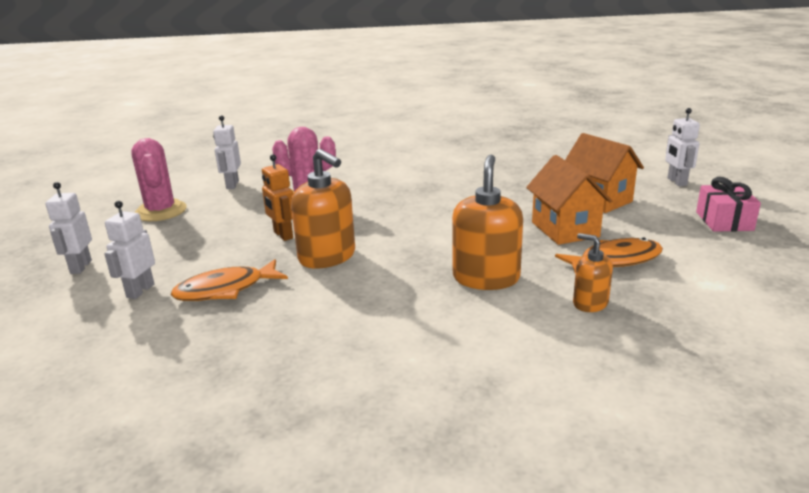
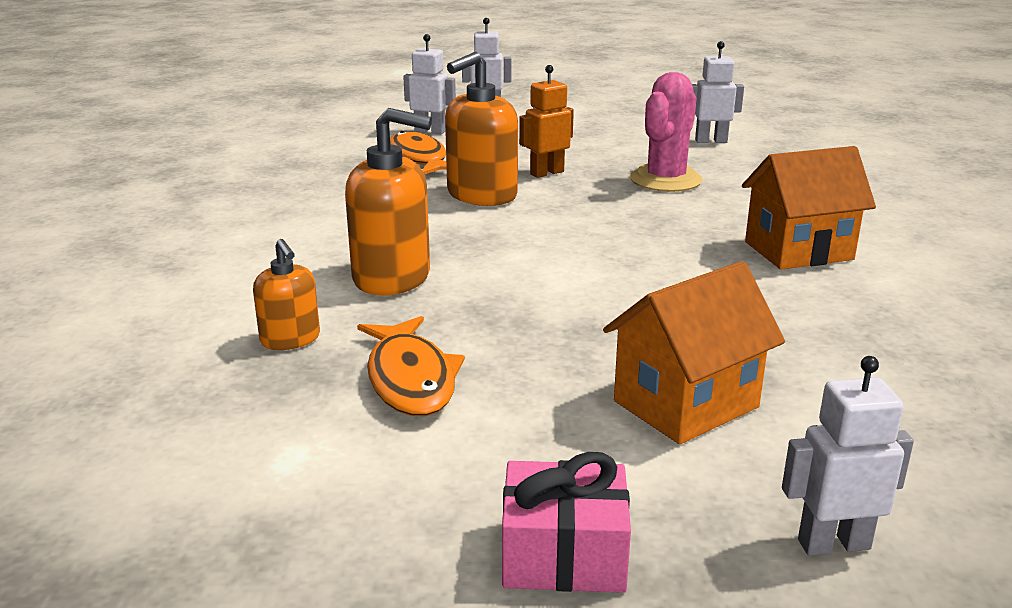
camera: 90 degrees right, 0 degrees up
pink cactus [131,138,187,221] -> none
orange house [526,155,612,245] -> orange house moved to [742,146,876,270]
orange soap dispenser [573,233,613,312] -> orange soap dispenser turned 105 degrees clockwise [253,239,320,350]

